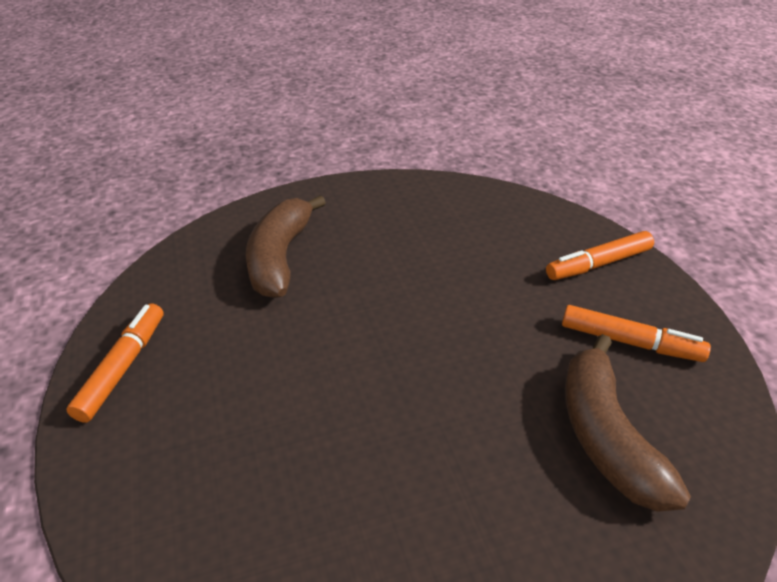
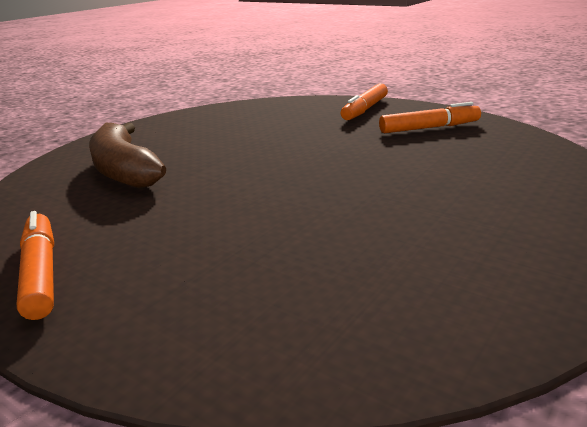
camera: 35 degrees left, 15 degrees down
brown banana [565,334,691,512] -> none

